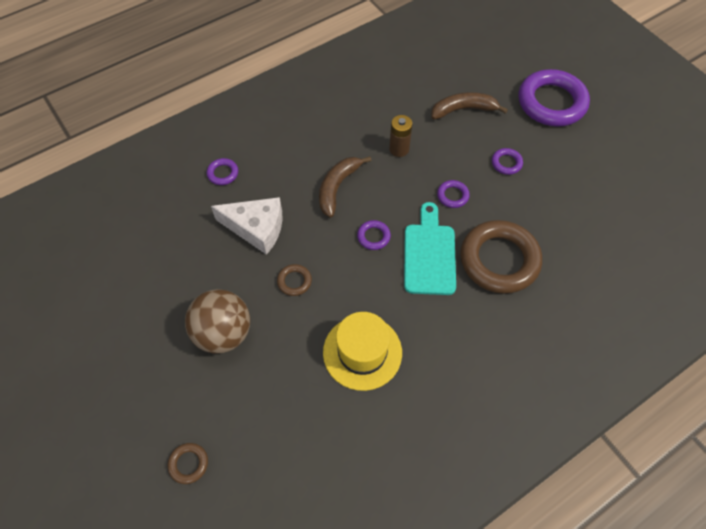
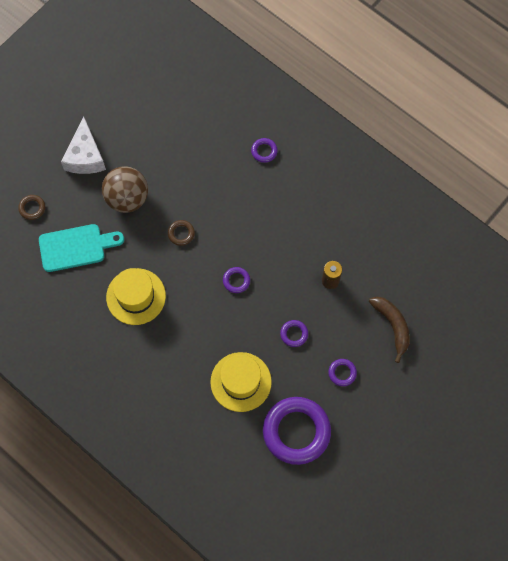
camera: 75 degrees right, 10 degrees up
white cheese [211,197,282,255] -> white cheese moved to [61,117,106,174]
brown banana [319,156,372,217] -> none
turquoise cutting board [404,202,456,295] -> turquoise cutting board moved to [39,224,124,272]
brown ring [460,220,542,294] -> yellow hat [210,352,272,412]
purple ring [519,69,590,127] -> purple ring moved to [263,397,331,465]

